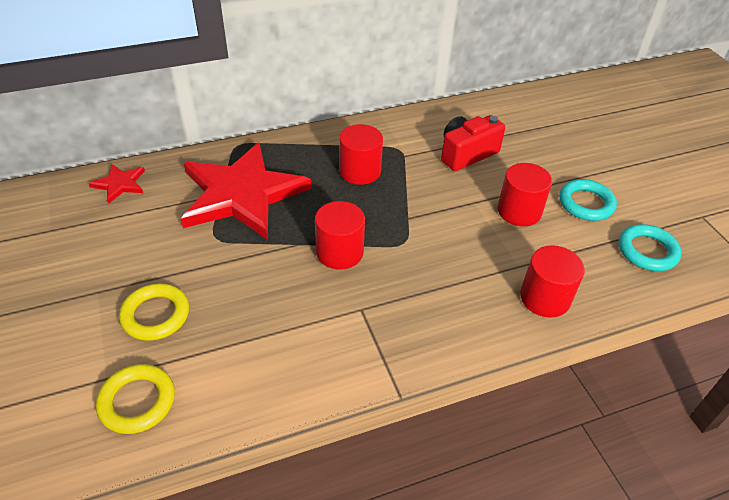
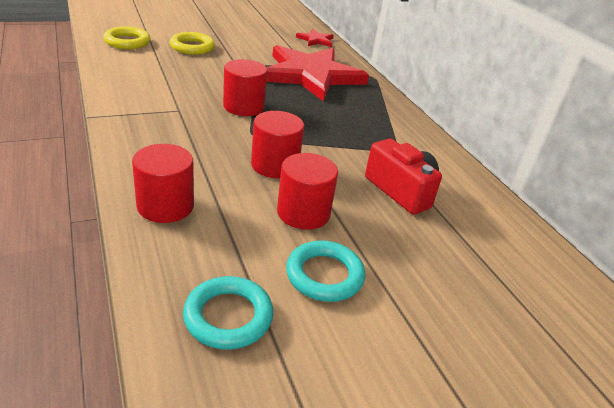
camera: 85 degrees right, 10 degrees down
red cylinder [339,124,383,185] -> red cylinder moved to [251,111,304,178]

